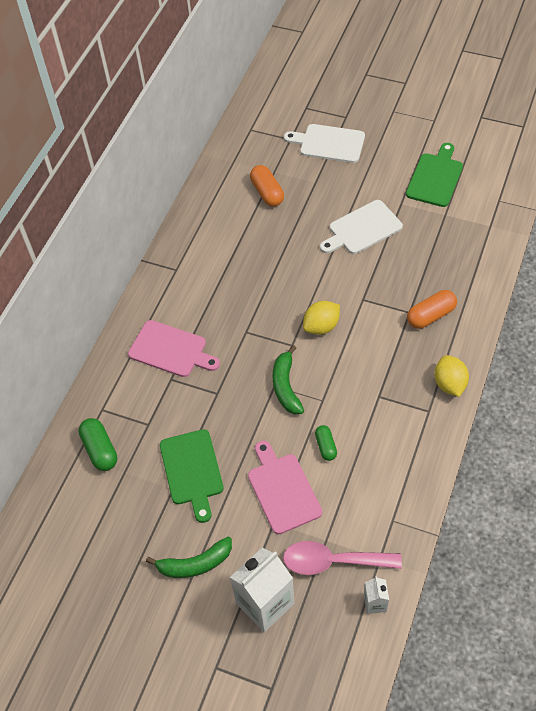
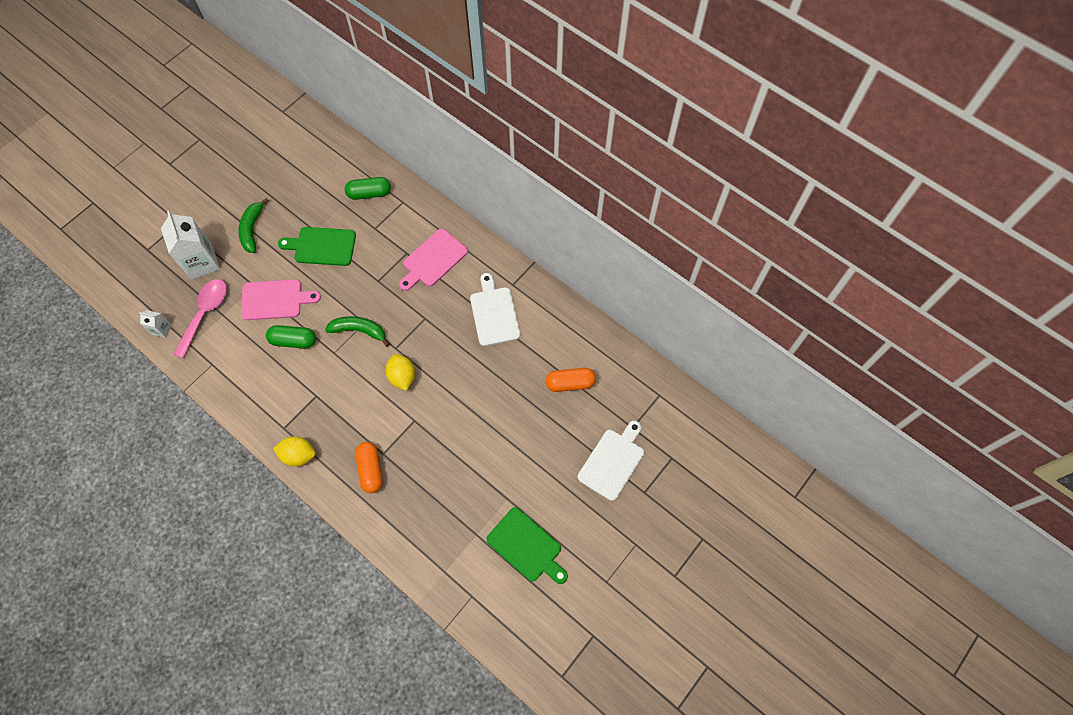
camera: 105 degrees right, 10 degrees up
green capsule [315,425,337,461] -> green capsule [266,325,316,349], size x1.58
white cutting board [320,200,403,254] -> white cutting board moved to [470,273,520,346]

